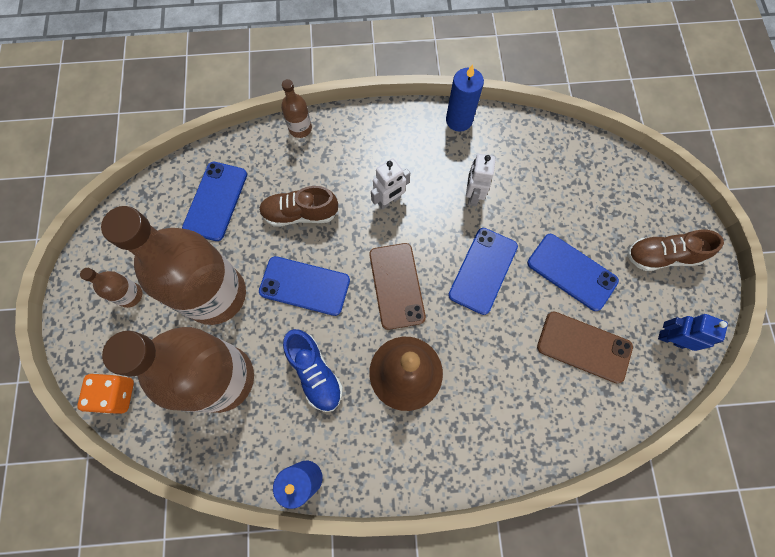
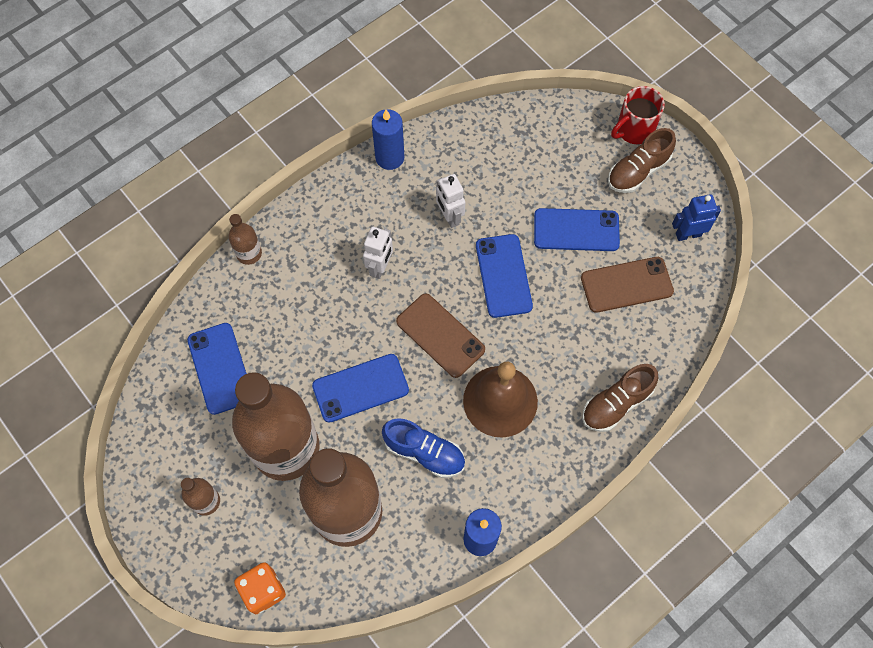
camera: 35 degrees left, 5 degrees down
brown shoe [259,186,338,226] -> brown shoe moved to [582,364,658,432]
none -> red mug [611,86,665,144]

